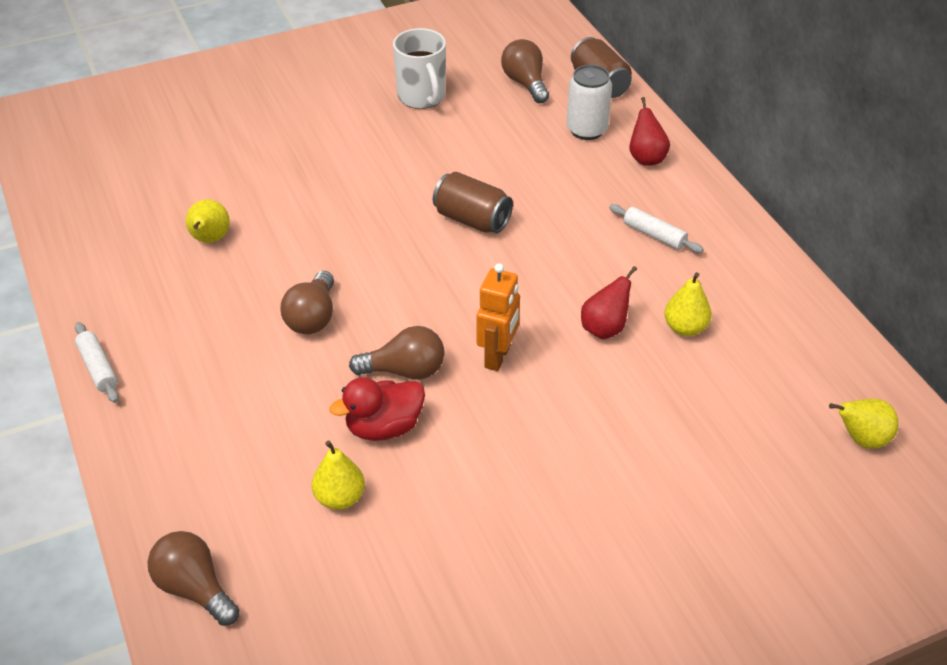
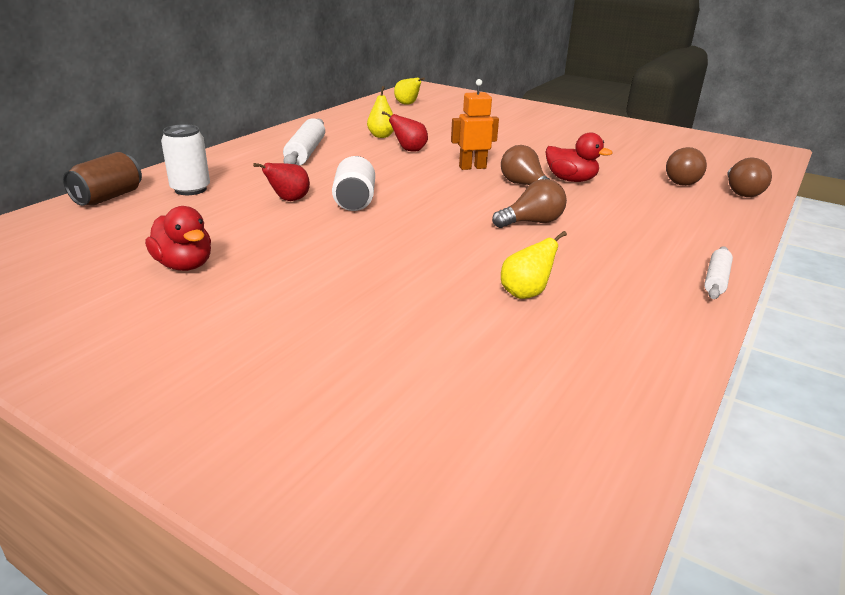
camera: 125 degrees left, 15 degrees down
yellow pear [312,440,365,510] -> none
white mug [393,28,446,109] -> red duck [145,206,211,271]
brown can [433,172,513,233] -> white can [332,156,375,211]
brown light bulb [501,39,549,103] -> brown light bulb moved to [666,147,707,186]
white rolling pin [609,204,704,253] -> white rolling pin [283,118,325,166], size x1.71
red pear [629,97,670,166] -> red pear moved to [253,163,310,201]

